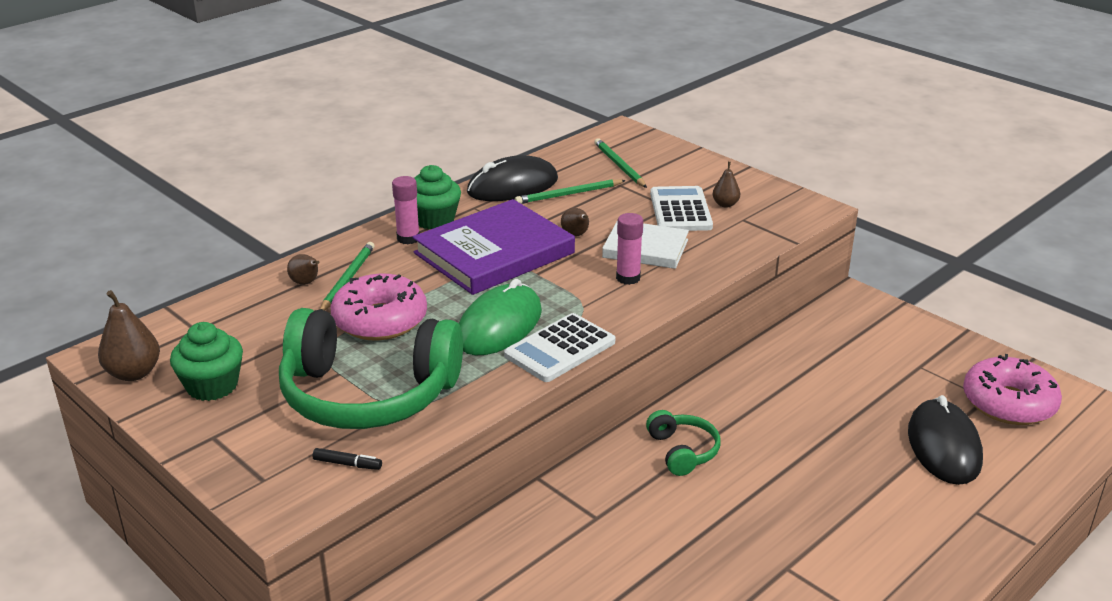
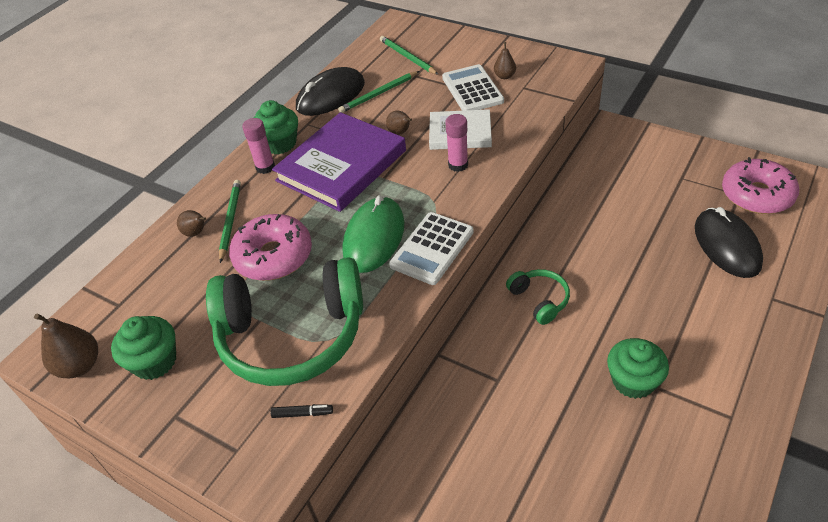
camera: 10 degrees left, 15 degrees up
none -> green cupcake [607,338,669,399]

